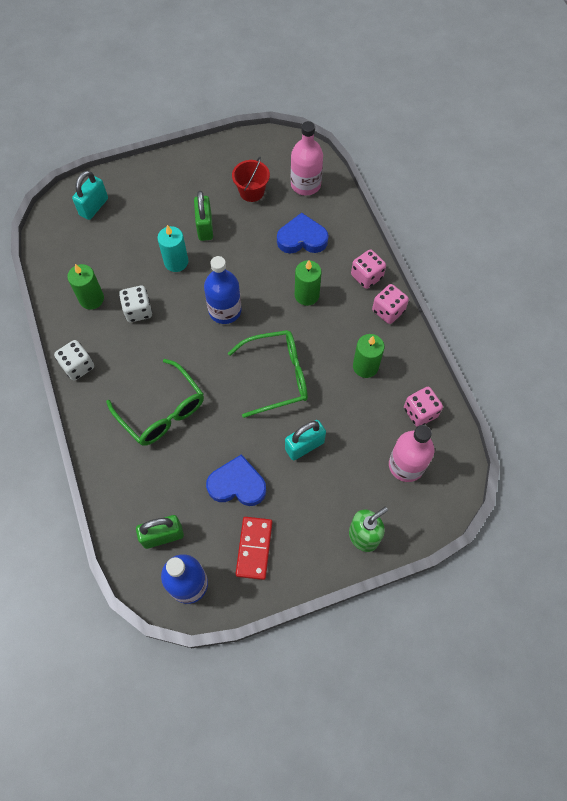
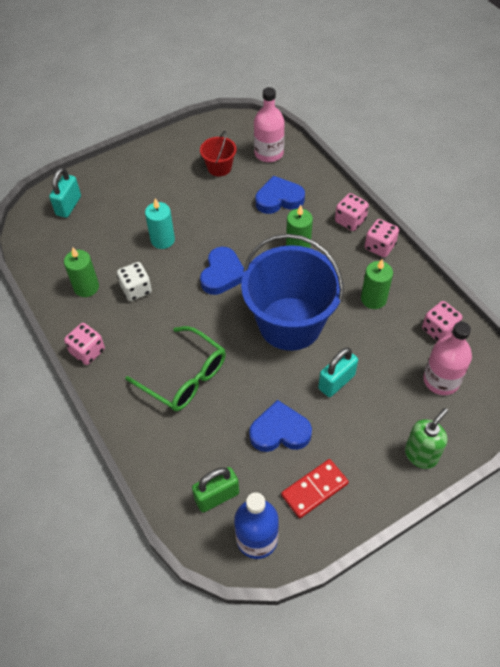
camera: 10 degrees left, 10 degrees down
white dice [54,340,94,381] -> pink dice [64,323,105,365]
green padlock [194,191,213,241] -> none
blue bottle [204,256,242,324] -> blue heart [200,247,244,295]
green glasses [228,330,308,418] -> blue bucket [241,234,344,351]
red domino [236,517,272,580] -> red domino turned 60 degrees clockwise [281,459,349,518]

